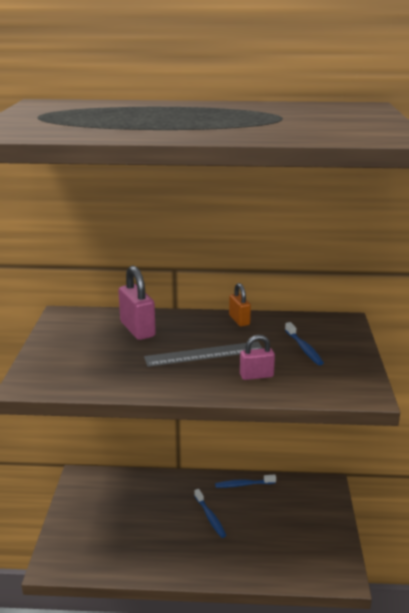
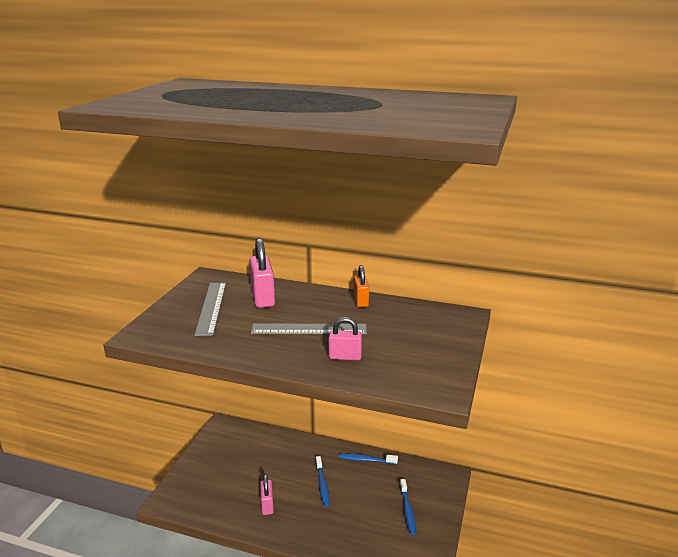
camera: 15 degrees right, 0 degrees up
blue toothbrush [285,322,324,365] -> blue toothbrush moved to [400,479,416,535]
none -> grey ruler [194,282,226,336]
none -> pink padlock [260,474,274,515]

